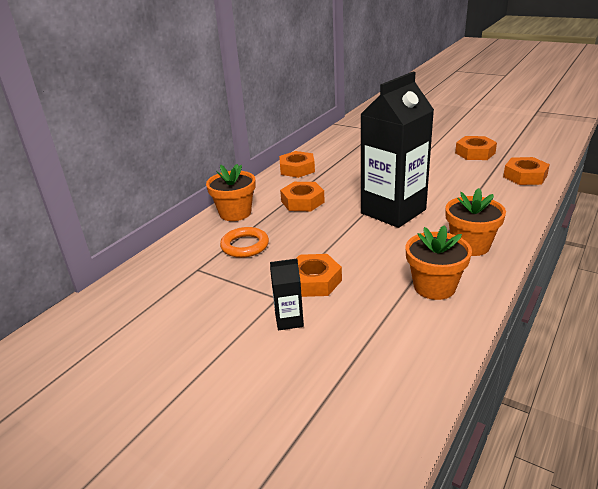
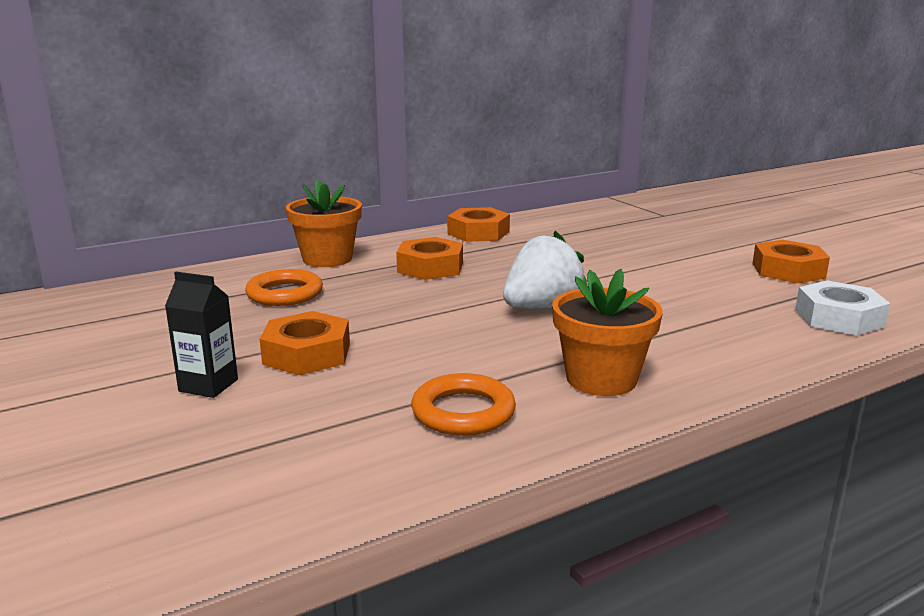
camera: 25 degrees right, 10 degrees down
black carton [360,72,434,228] -> white strawberry [503,231,587,309]
orange flower pot [406,225,472,300] -> orange ring [411,373,516,436]
orange nut [503,157,550,185] -> white nut [795,280,891,336]

